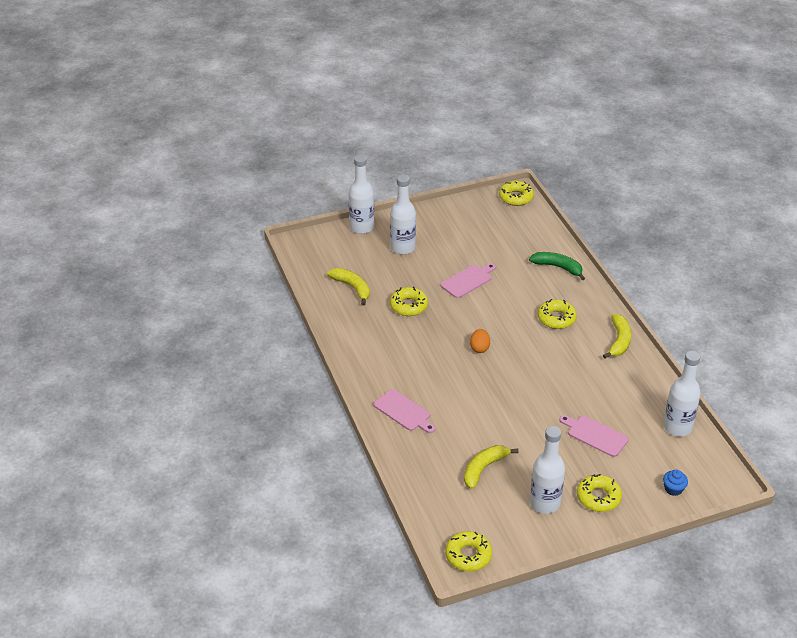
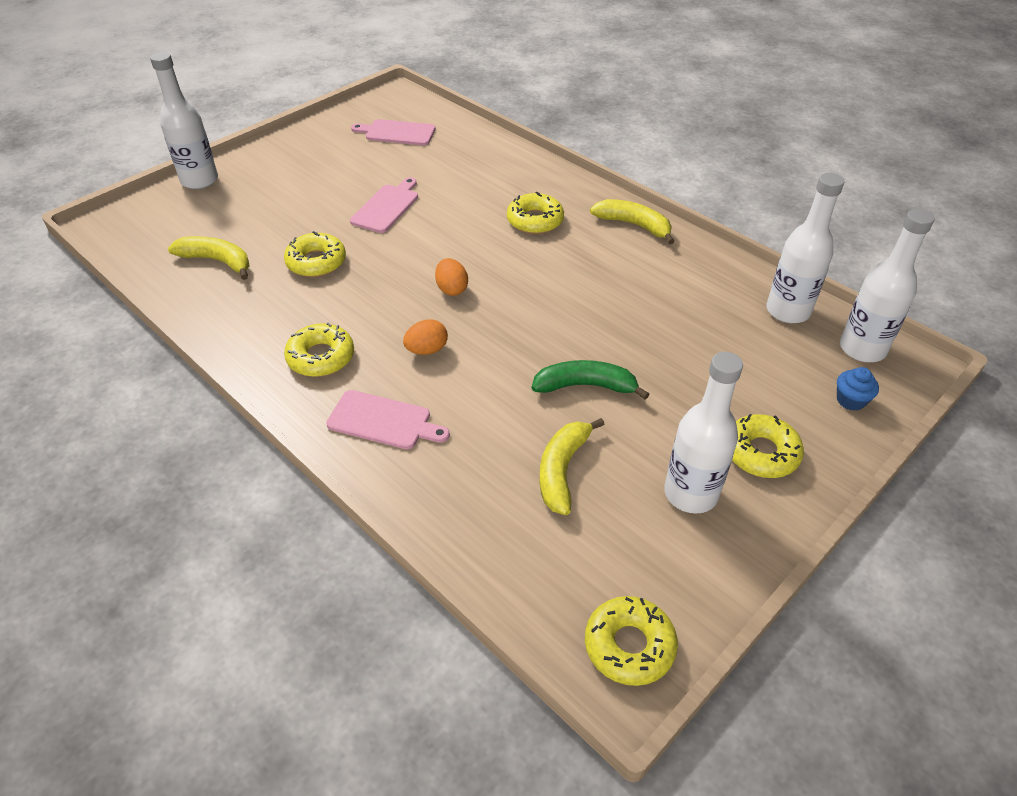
camera: 25 degrees left, 5 degrees up
white bottle [390,175,416,255] -> white bottle moved to [840,209,935,362]
yellow donut [499,181,534,206] -> yellow donut moved to [284,323,354,377]
green banana [529,252,585,280] -> green banana moved to [532,360,649,400]
pink cutting board [559,415,629,457] -> pink cutting board moved to [351,119,436,145]
yellow banana [603,314,631,359] -> yellow banana turned 45 degrees counterclockwise [590,199,675,245]
none -> orange egg [403,319,448,355]

